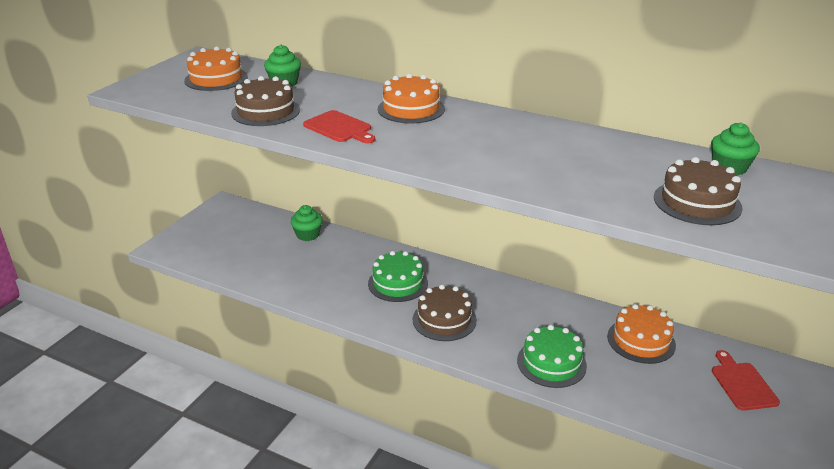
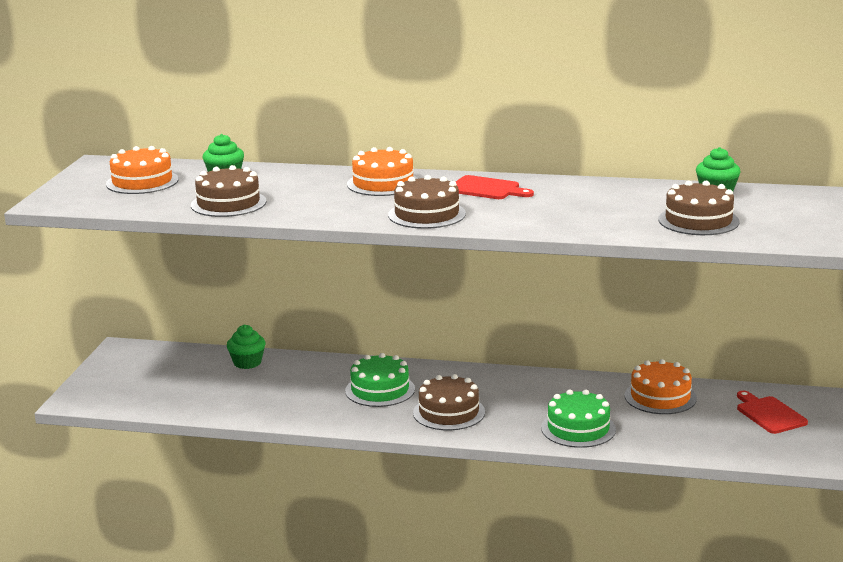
camera: 15 degrees left, 10 degrees down
red cutting board [303,110,375,143] -> red cutting board moved to [456,175,534,199]
none -> brown cake [388,175,466,229]

